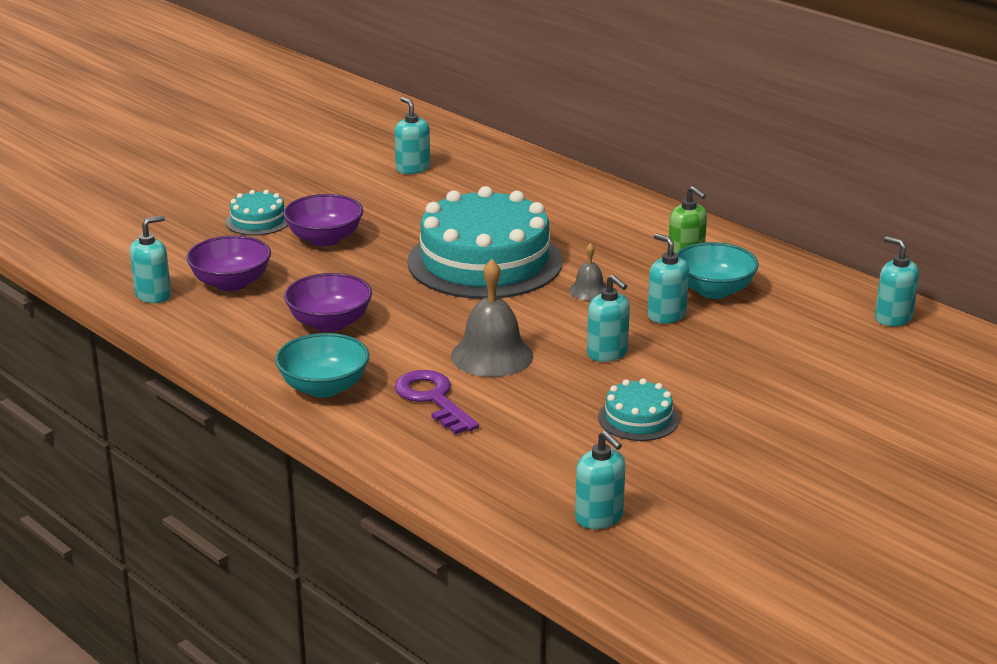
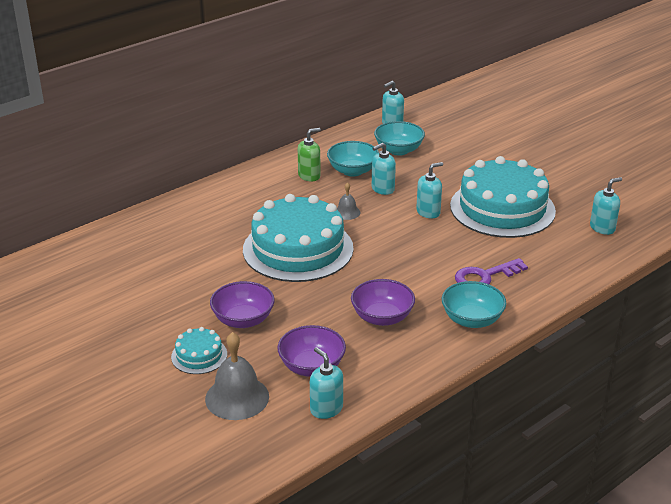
camera: 85 degrees left, 5 degrees up
turquoise soap dispenser [394,97,430,174] -> none
grey bell [451,259,533,377] -> grey bell moved to [205,332,269,420]
turquoise cake [598,378,679,441] -> turquoise cake [450,156,556,238], size x2.27
none -> turquoise bowl [374,121,425,156]

